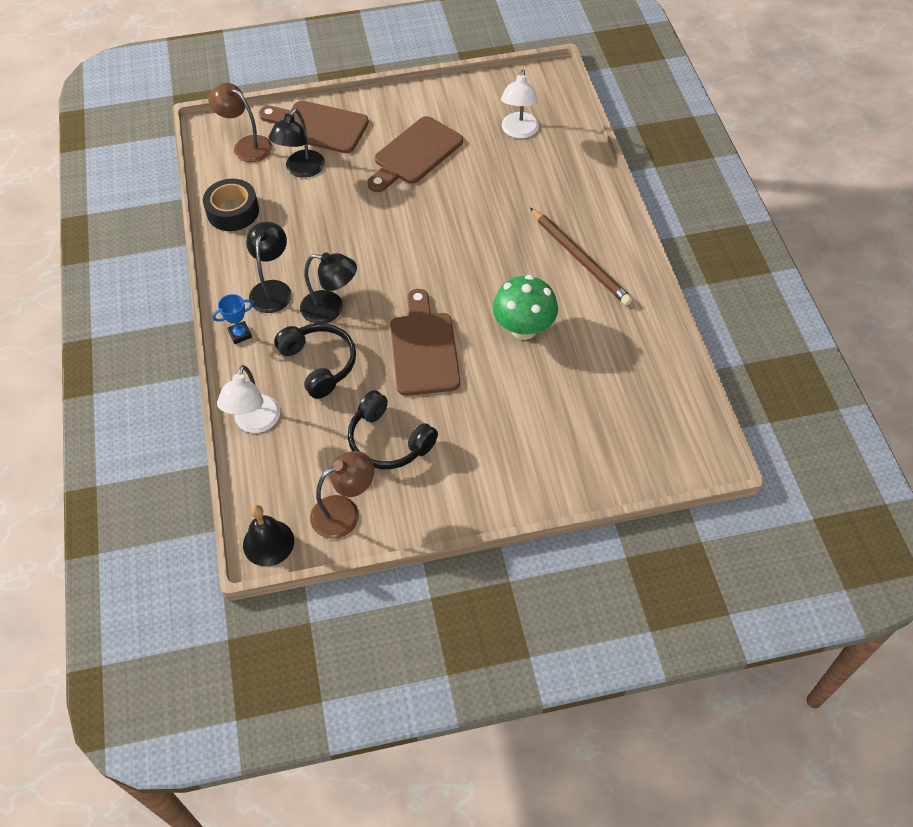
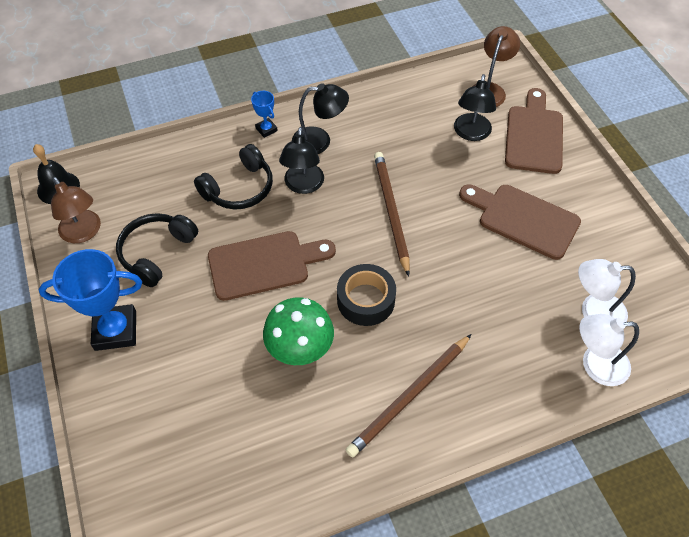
camera: 80 degrees right, 0 degrees up
black tape [203,179,259,231] -> black tape moved to [337,264,396,326]
white lamp [217,365,280,433] -> white lamp moved to [579,314,639,386]
black lamp [269,109,325,178] -> black lamp turned 90 degrees counterclockwise [454,74,496,141]
none -> blue trophy [39,249,142,351]
none -> brown pencil [374,152,410,277]

